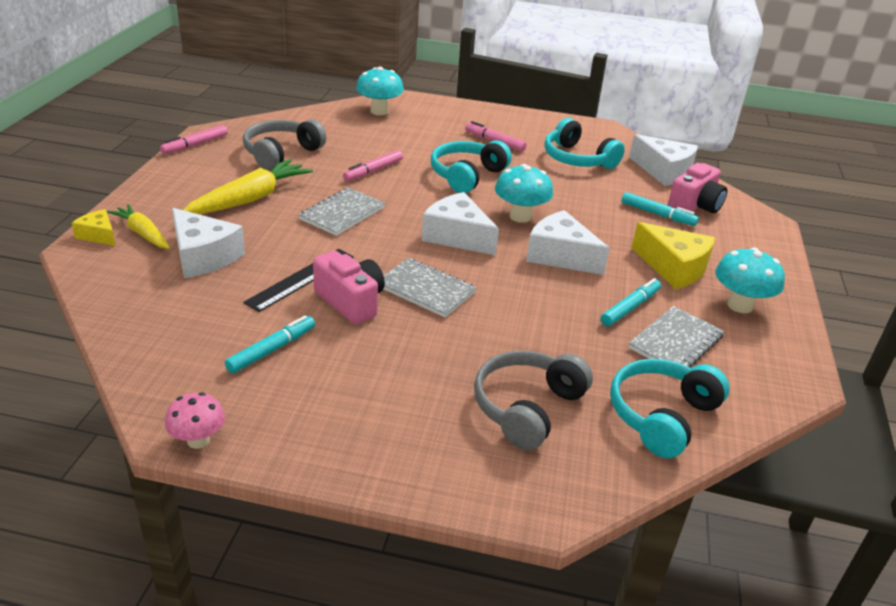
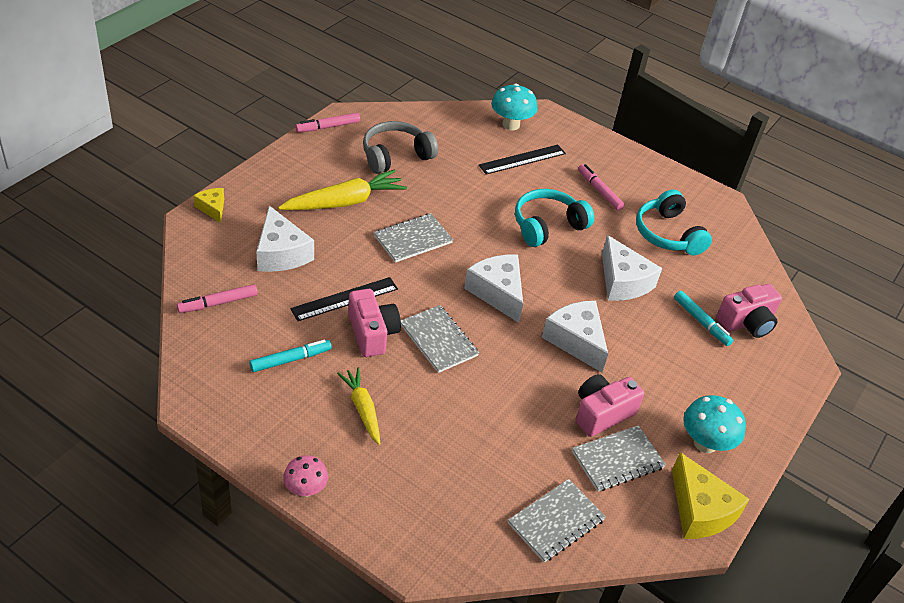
camera: 20 degrees right, 10 degrees up
yellow carrot [107,204,170,249] -> yellow carrot moved to [337,367,380,445]
pink mushroom [165,392,225,449] -> pink mushroom moved to [283,455,328,497]
pink marker [343,150,403,181] -> pink marker moved to [177,284,258,313]
grey headphones [474,351,593,450] -> none
turquoise mushroom [495,164,553,223] -> none
turquoise marker [600,278,661,326] -> pink camera [576,374,644,437]
turquoise headphones [610,359,730,458] -> grey notebook [508,479,606,562]
white cheese [629,134,698,186] -> white cheese moved to [602,235,662,301]
yellow cheese [632,222,715,289] -> yellow cheese moved to [672,452,750,539]
none -> black ruler [479,145,566,175]

